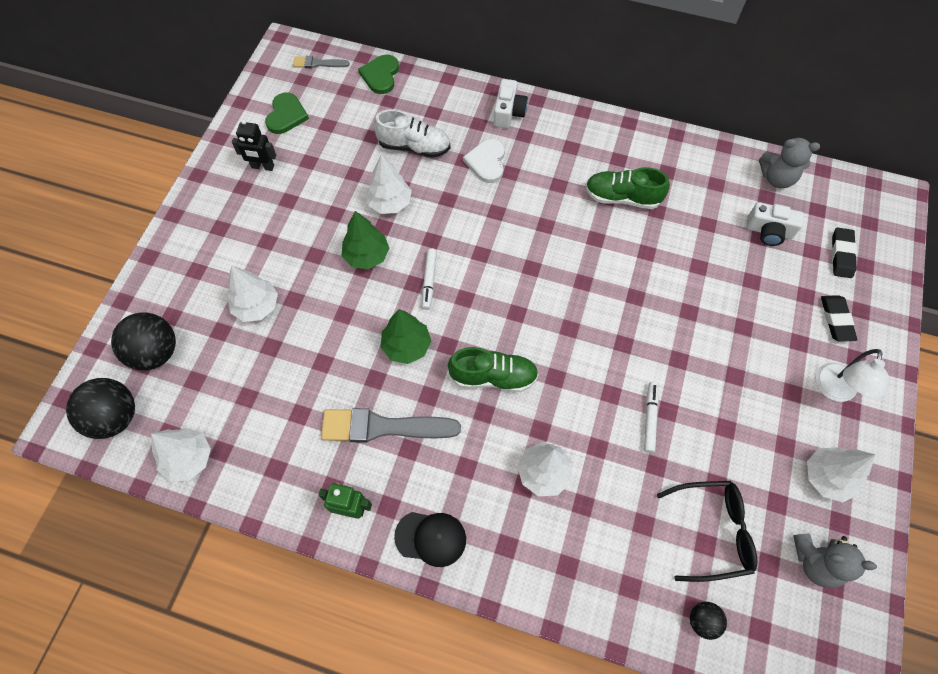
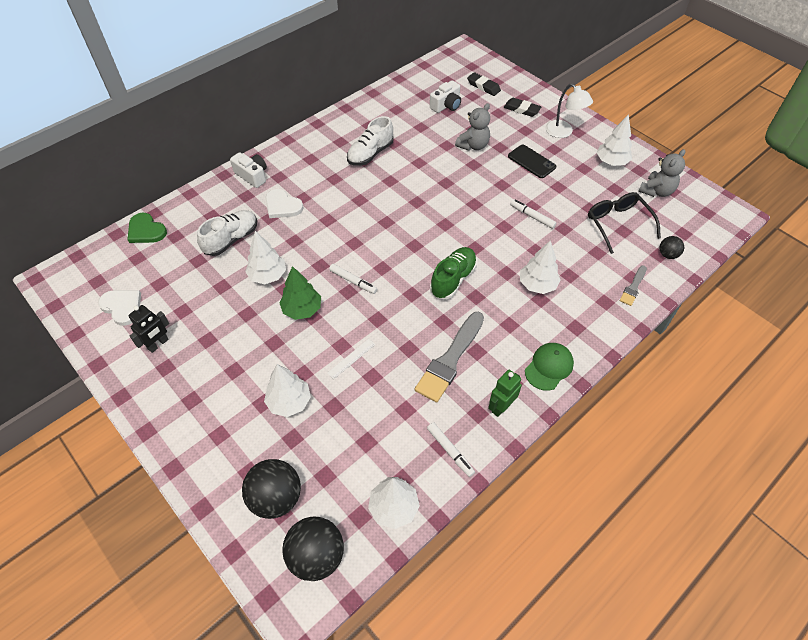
camera: 60 degrees left, 10 degrees down
green heart [265,93,309,134] -> white heart [98,290,141,326]
grey brush [293,56,350,68] -> grey brush moved to [620,265,647,306]
green tree [380,309,431,364] -> none
black cap [394,512,466,567] -> green cap [525,343,574,391]
green shoe [585,167,670,209] -> white shoe [347,116,393,166]
black glasses [657,481,757,582] -> black glasses turned 45 degrees counterclockwise [588,192,661,254]
grey teddy bear [759,137,820,188] -> grey teddy bear moved to [455,103,490,151]
none -> white ruler [327,339,375,379]
none -> white marker [427,422,475,477]
none -> black phone [508,145,556,178]

